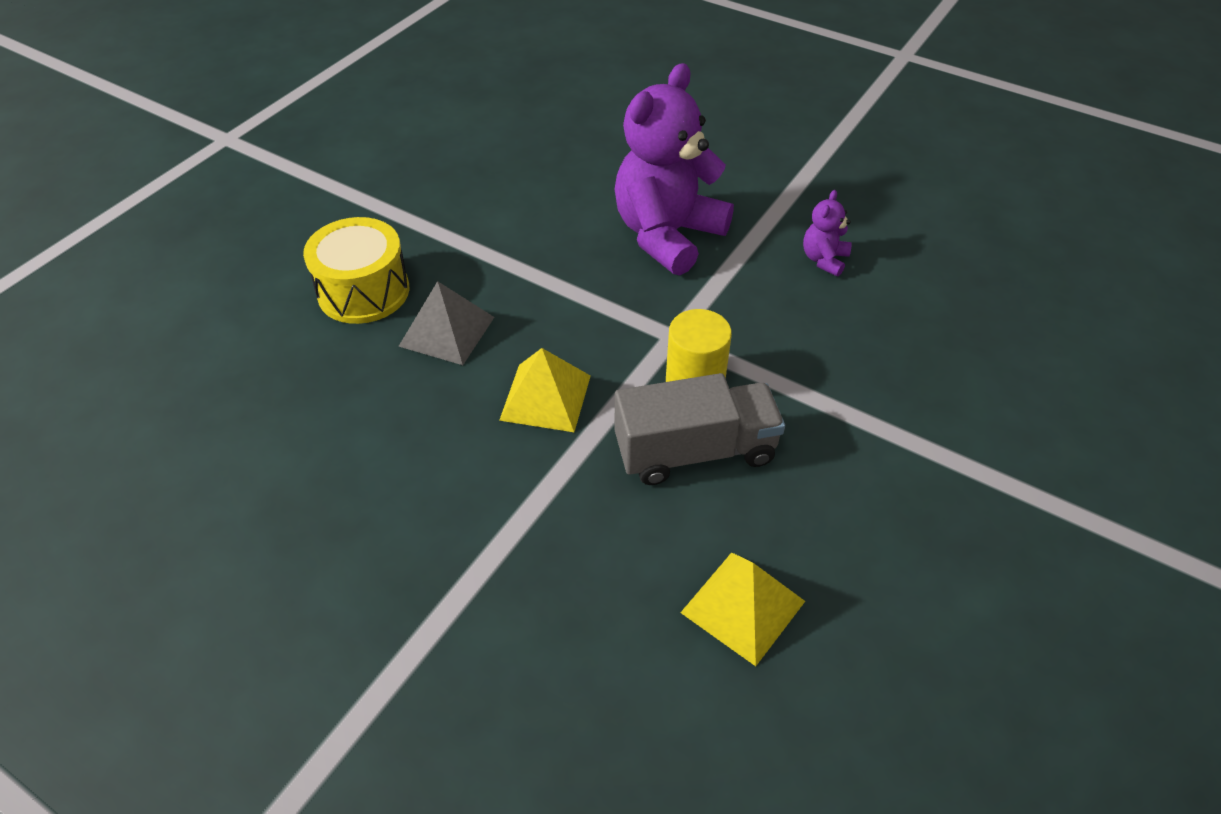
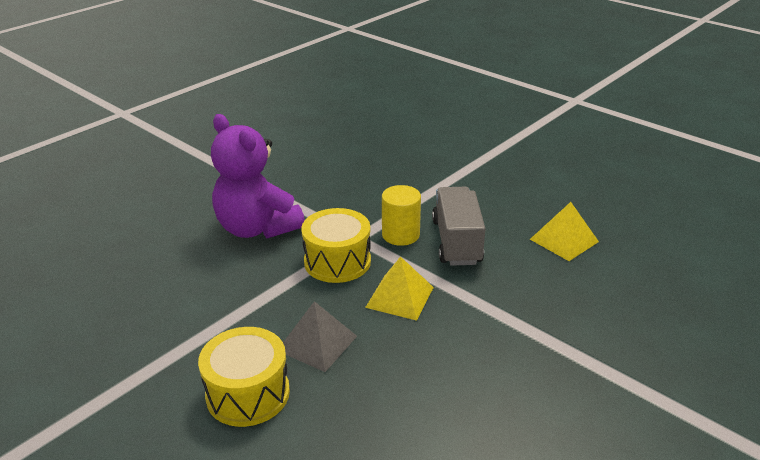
camera: 80 degrees left, 15 degrees down
purple teddy bear [803,190,852,277] -> none
none -> yellow drum [301,208,371,283]

